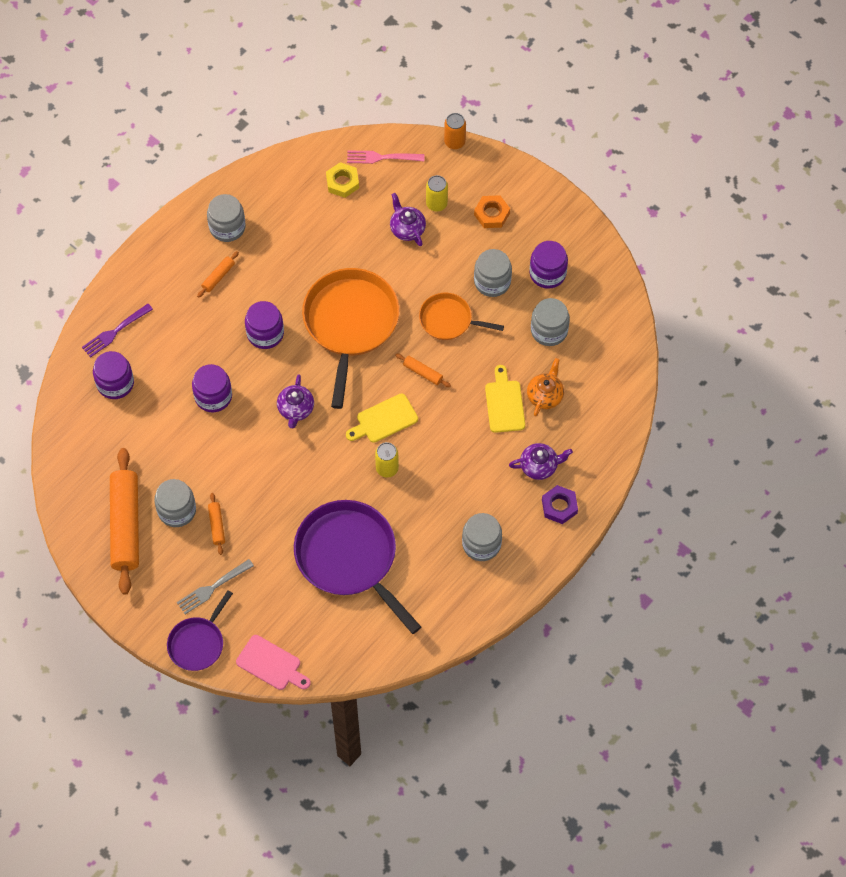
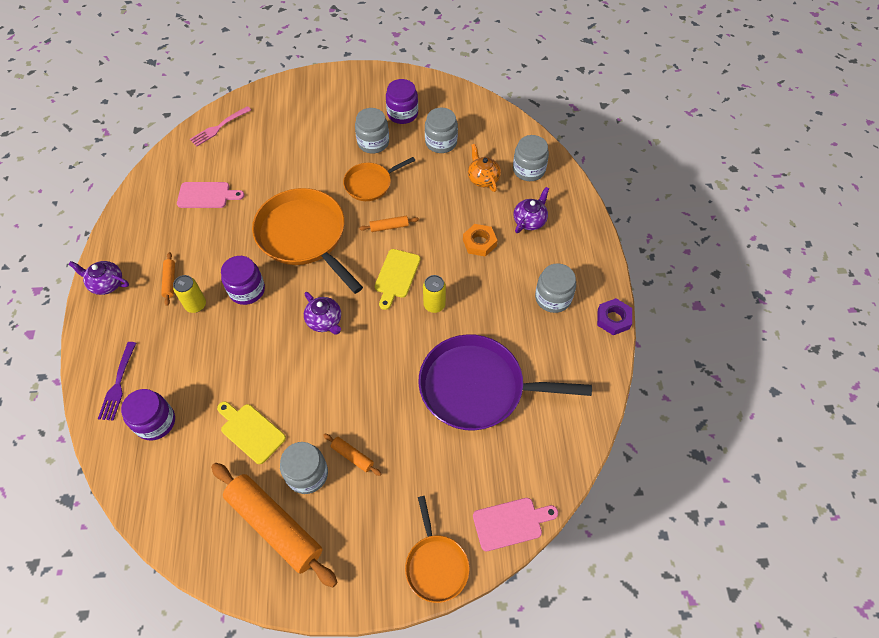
camera: 45 degrees left, 5 degrees down
purple pan [167,590,233,671] -> orange pan [405,496,469,603]
grey fork [177,559,254,614] -> none
purple jar [192,364,232,412] -> none
grey jar [207,194,246,242] -> grey jar moved to [513,135,549,181]
yellow nut [326,162,359,198] -> none
purple teapot [390,193,426,246] -> purple teapot moved to [68,261,129,295]
yellow can [426,175,448,212] -> yellow can moved to [173,275,206,313]
orange can [444,113,466,149] -> none
orange nut [474,195,510,228] -> orange nut moved to [463,224,497,257]
yellow cutting board [485,365,525,433] -> yellow cutting board moved to [217,401,286,464]
purple nut [542,485,578,524] -> purple nut moved to [597,298,632,335]
none -> pink cutting board [177,182,245,208]

